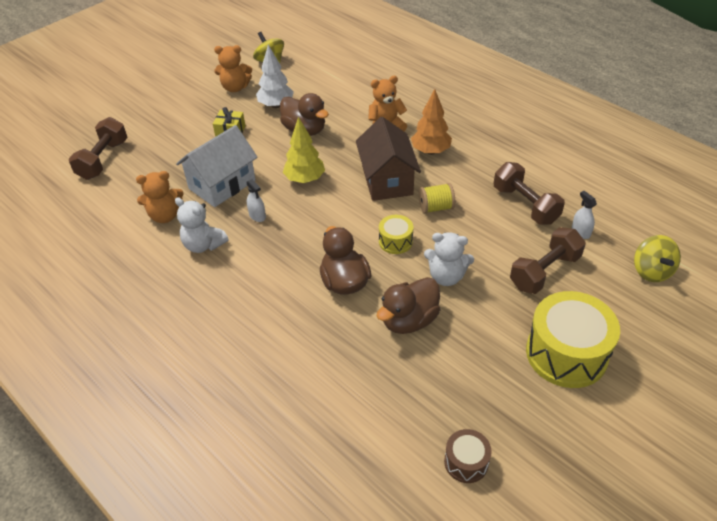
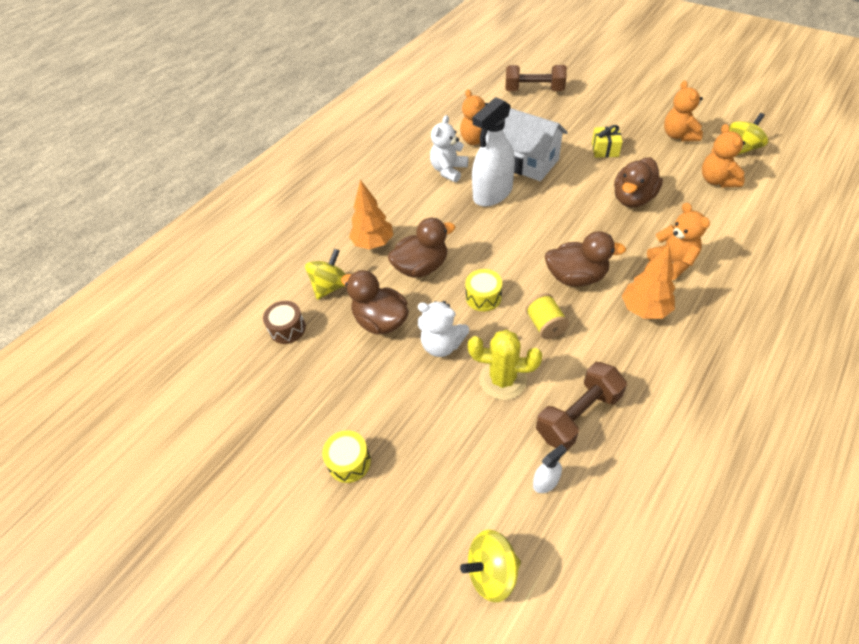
camera: 85 degrees right, 5 degrees up
white spray bottle [246,179,266,222] -> white spray bottle [472,97,515,207], size x2.34
white tree [256,45,294,108] -> none
yellow tree [283,117,325,183] -> none
brown house [356,117,421,201] -> brown duck [545,231,626,286]
white teddy bear [424,232,474,286] -> white teddy bear turned 75 degrees counterclockwise [418,301,469,357]
brown drum [444,429,492,483] -> brown drum moved to [263,301,306,344]
brown dumbbell [510,227,586,294] -> none
yellow drum [526,291,620,388] -> yellow drum [322,430,371,483], size x0.49
none -> yellow spinning top [305,249,346,300]
none -> orange tree [349,180,393,249]
none -> yellow cactus [468,330,542,400]
none -> orange teddy bear [702,124,745,187]

